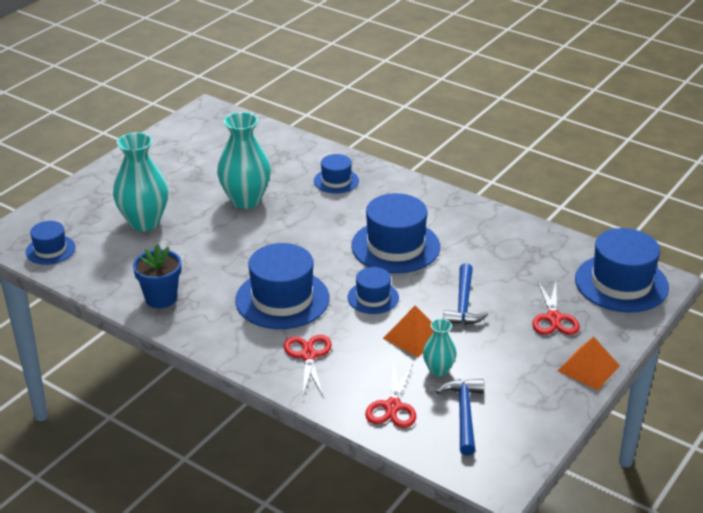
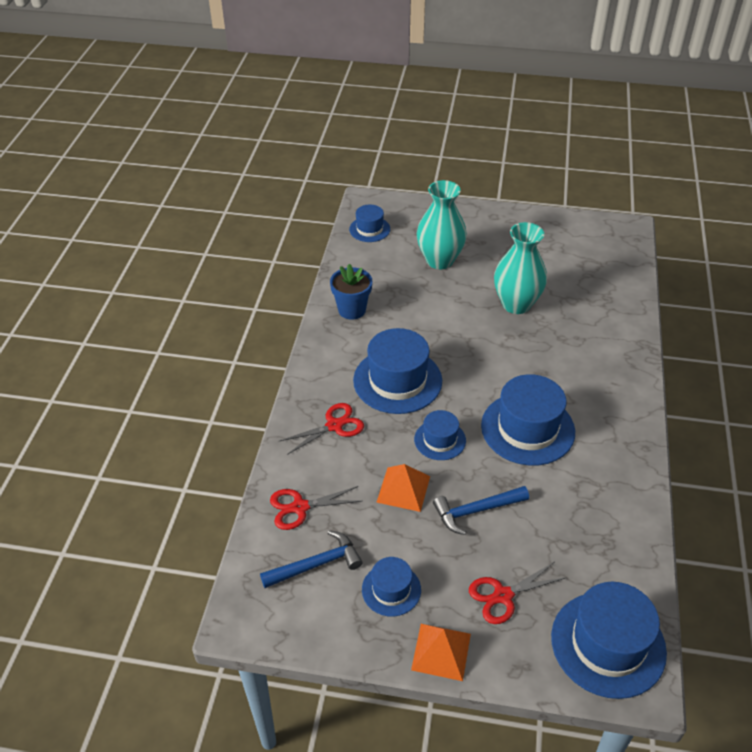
camera: 65 degrees right, 10 degrees up
blue hat [314,154,359,194] -> blue hat moved to [362,557,421,617]
turquoise vase [423,319,457,376] -> none

